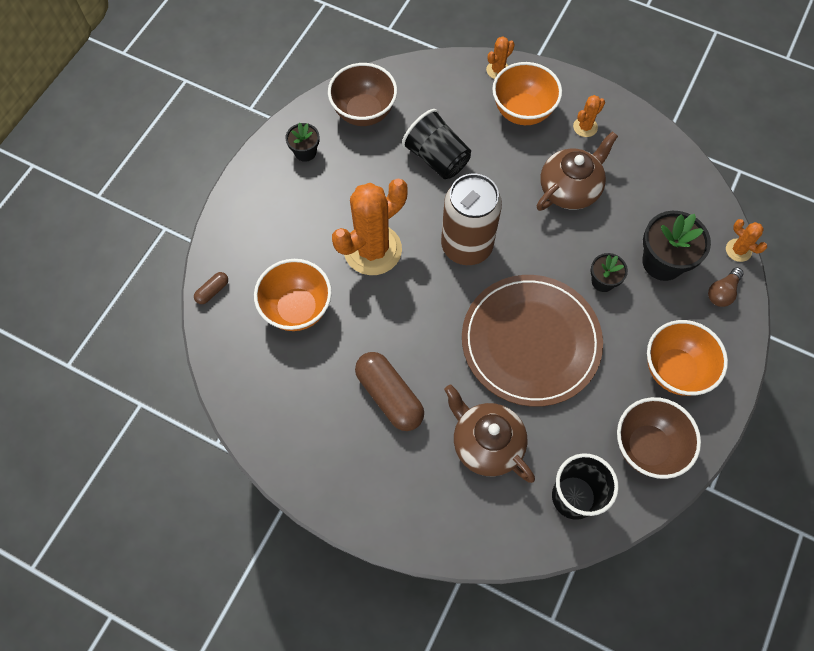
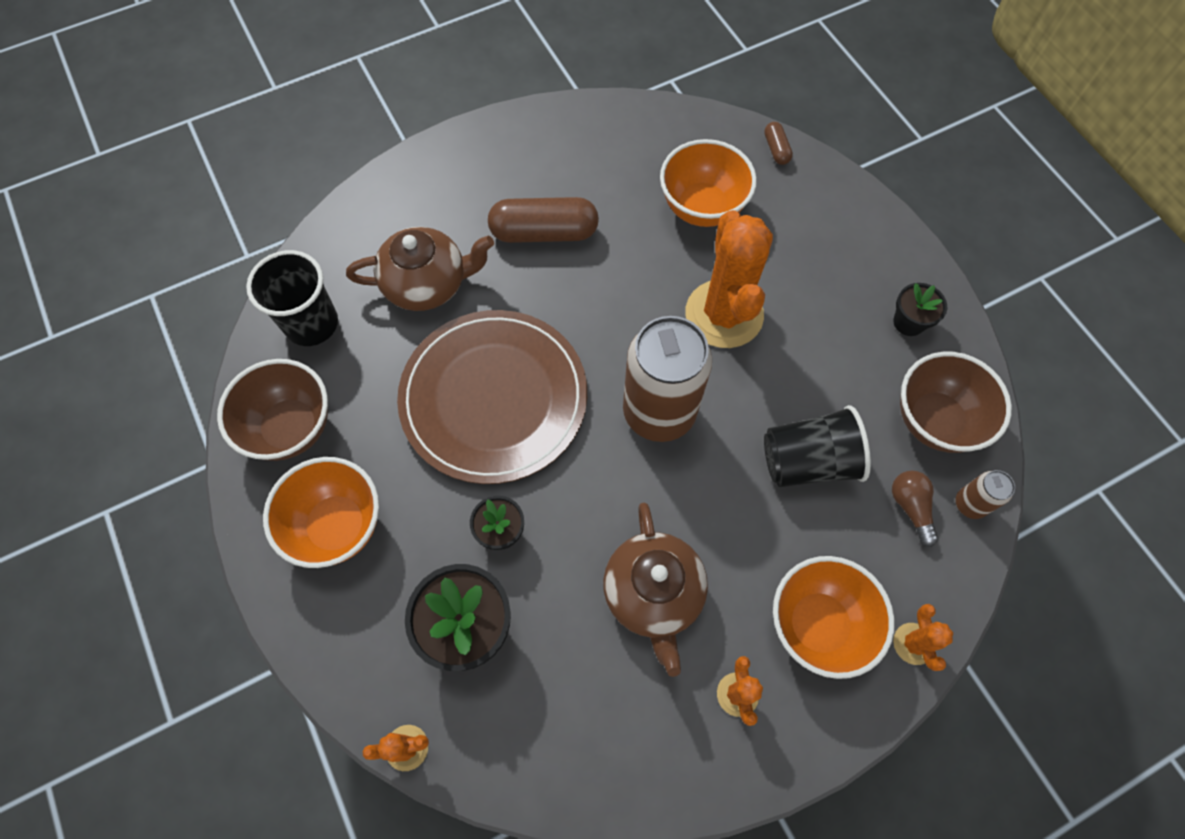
camera: 125 degrees right, 0 degrees up
brown light bulb [708,267,744,307] -> brown light bulb moved to [892,471,938,547]
none -> brown can [956,470,1015,519]

